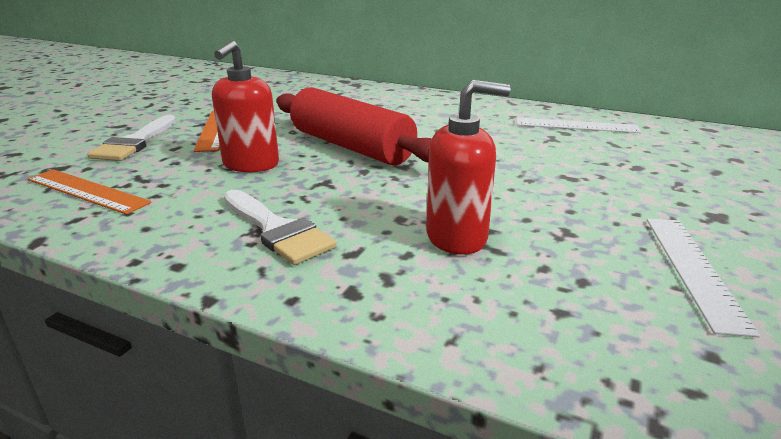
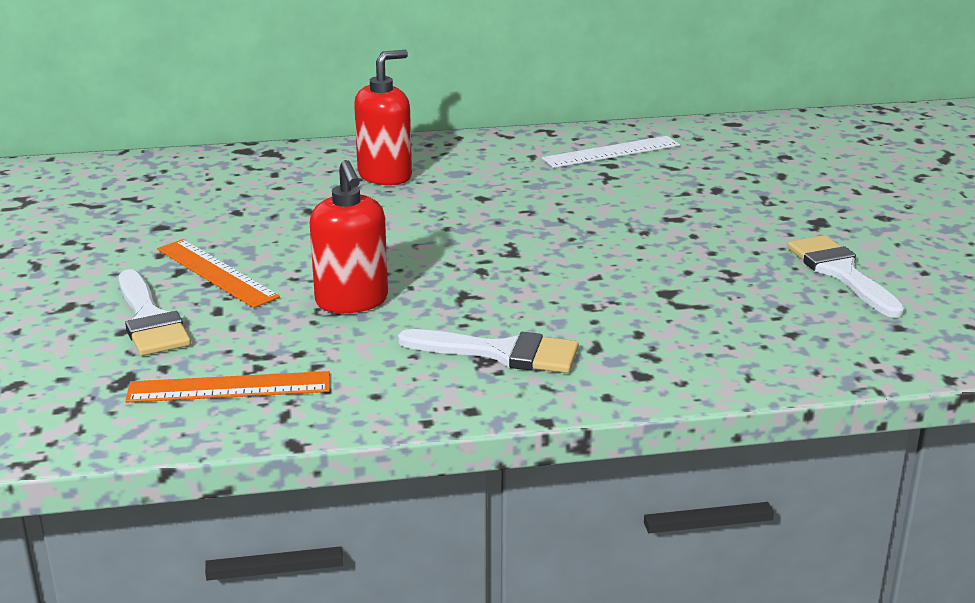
camera: 35 degrees left, 0 degrees up
red rolling pin [276,87,432,165] -> none
red soap dispenser [426,80,511,255] -> red soap dispenser moved to [354,50,412,185]
white ruler [647,219,760,337] -> white brush [787,235,905,318]

